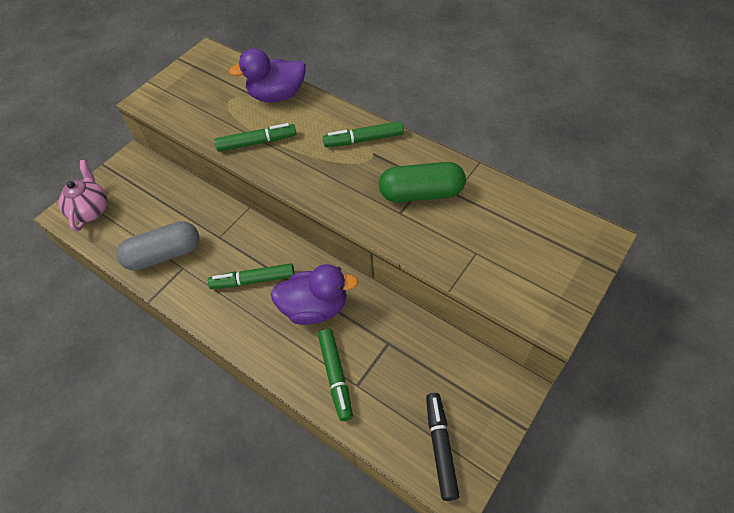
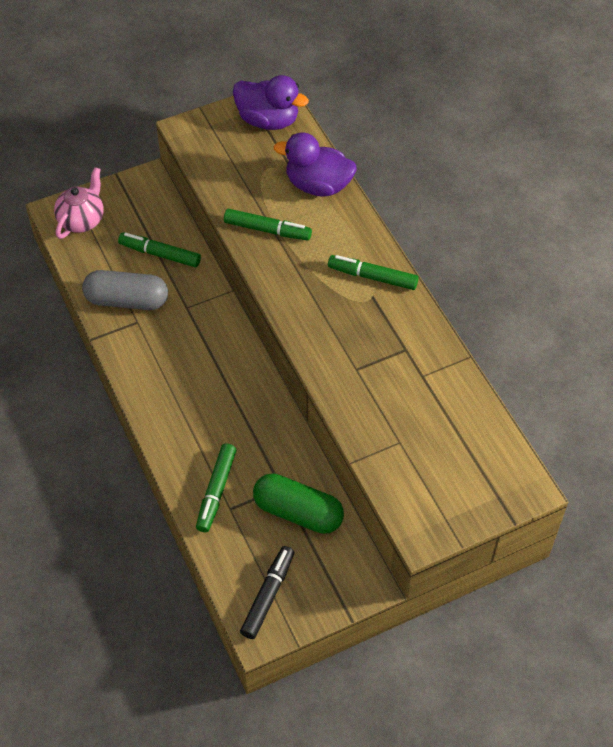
camera: 25 degrees right, 0 degrees up
green marker [208,263,294,289] -> green marker moved to [118,233,201,268]
purple duck [271,264,359,325] -> purple duck moved to [233,75,309,130]
green capsule [379,162,466,202] -> green capsule moved to [253,473,344,534]

